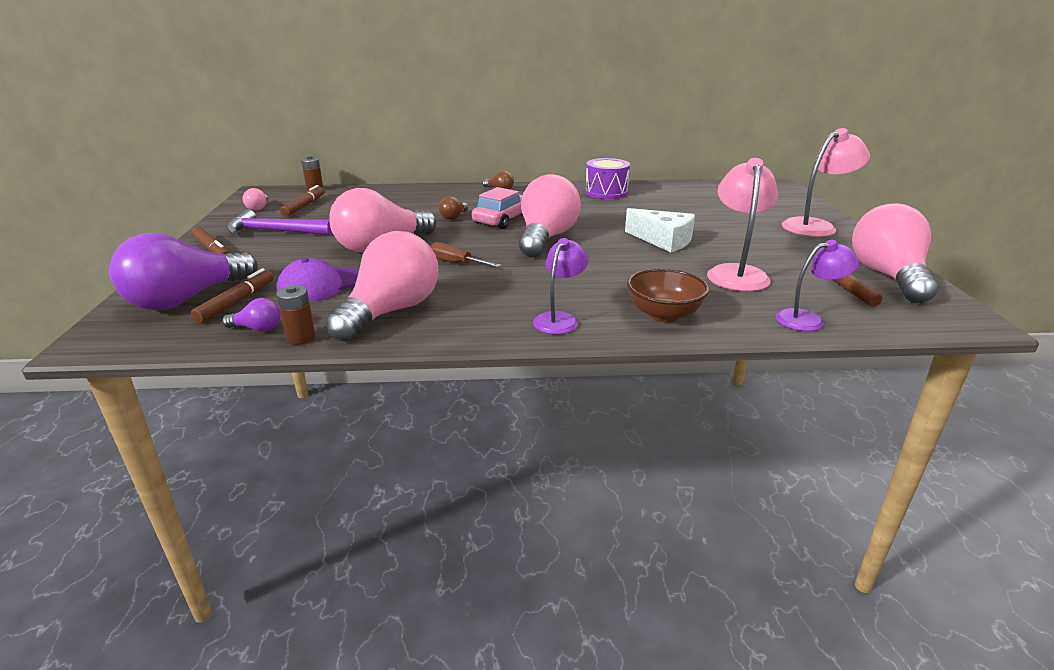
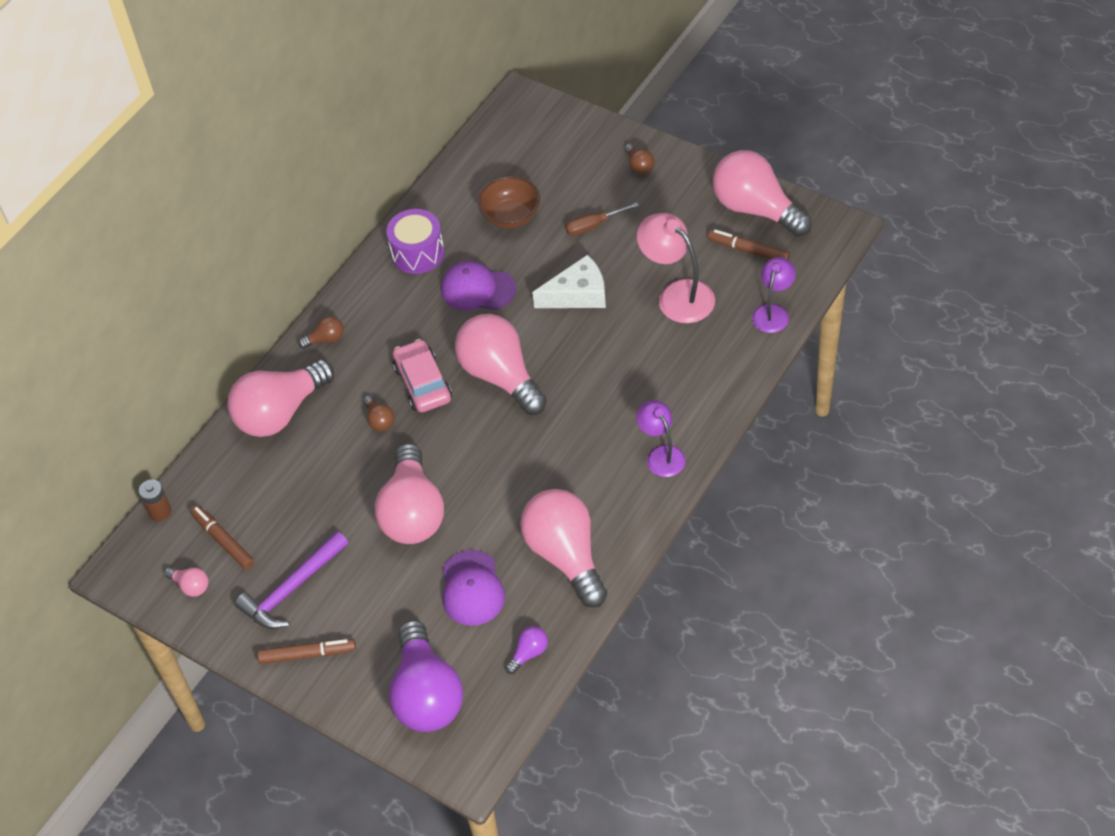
camera: 50 degrees left, 25 degrees up
brown marker [191,268,274,323] -> none
brown battery [276,285,316,345] -> none
brown screwdriver [430,242,501,267] -> brown screwdriver moved to [565,202,639,236]
brown bowl [627,268,709,323] -> brown bowl moved to [478,176,540,229]
pink lamp [782,128,870,237] -> brown light bulb [624,144,654,174]
none -> pink light bulb [227,359,334,437]
none -> purple cap [441,261,516,310]

